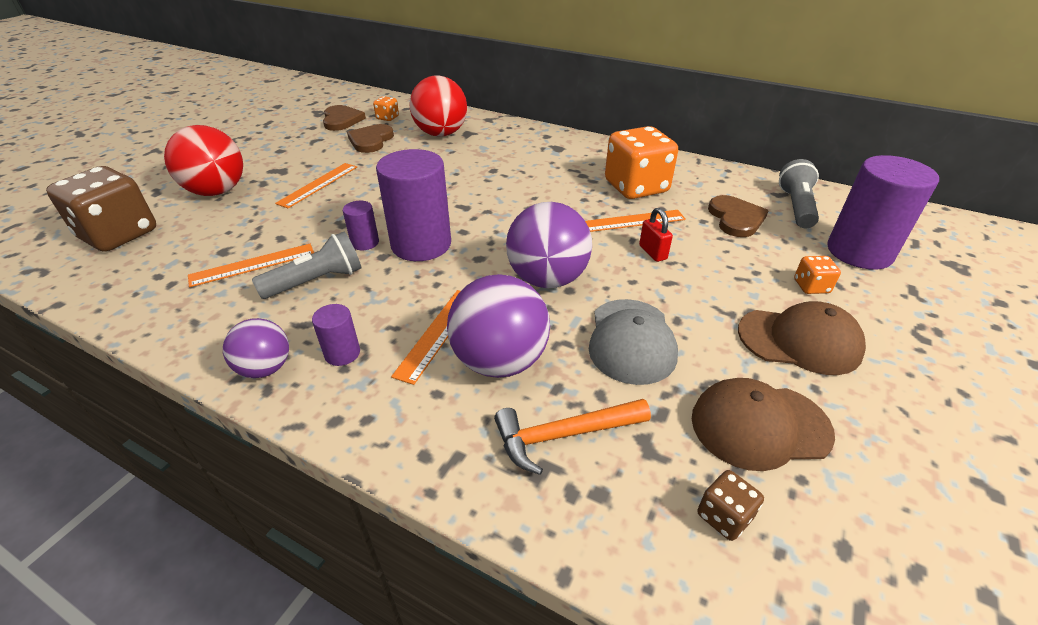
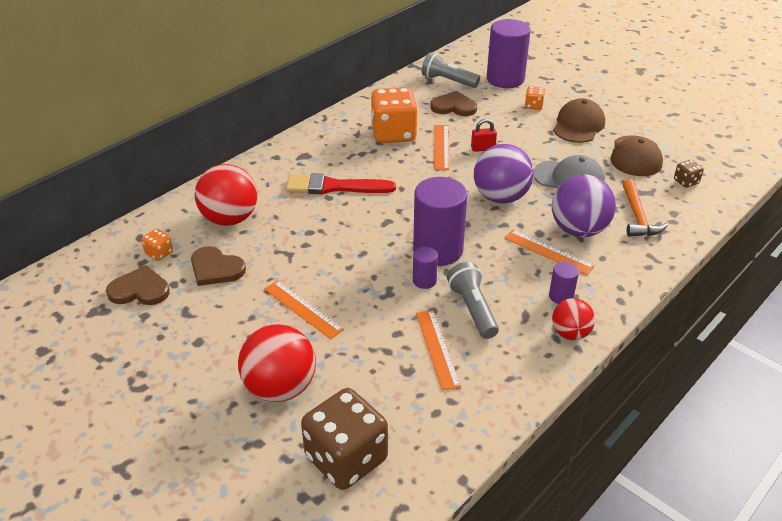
camera: 75 degrees left, 0 degrees up
purple ball [223,318,289,378] -> red ball [552,298,595,340]
none -> red brush [286,173,396,194]

